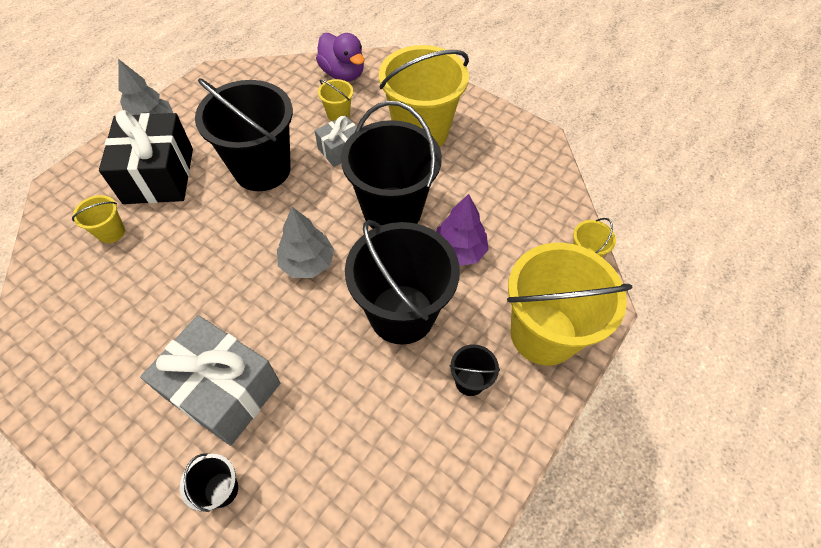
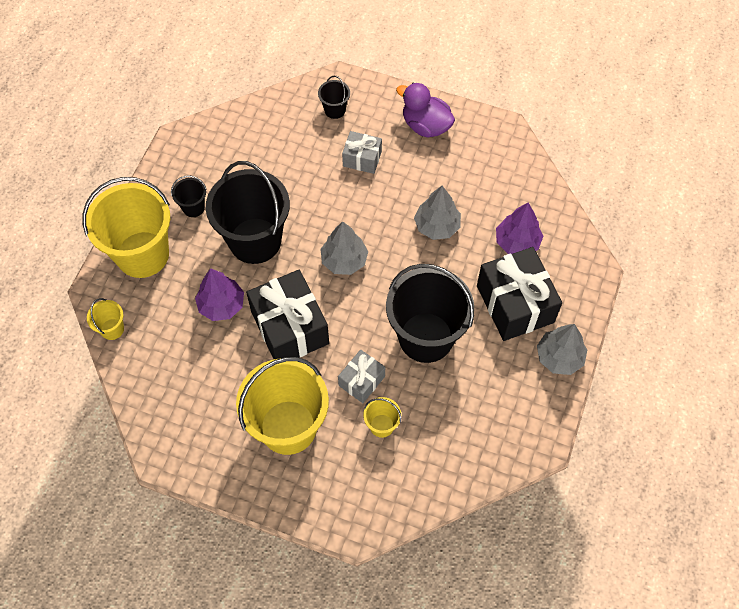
camera: 165 degrees right, 5 degrees up
yellow bucket [72,195,125,243] -> purple tree [496,203,543,254]
grey gift [140,315,280,446] -> grey gift [342,131,382,174], size x0.54
purple duck [316,33,365,81] -> purple duck moved to [396,83,455,137]
black bucket [341,101,442,229] -> black gift [246,270,329,359]
none -> grey tree [414,186,461,240]

